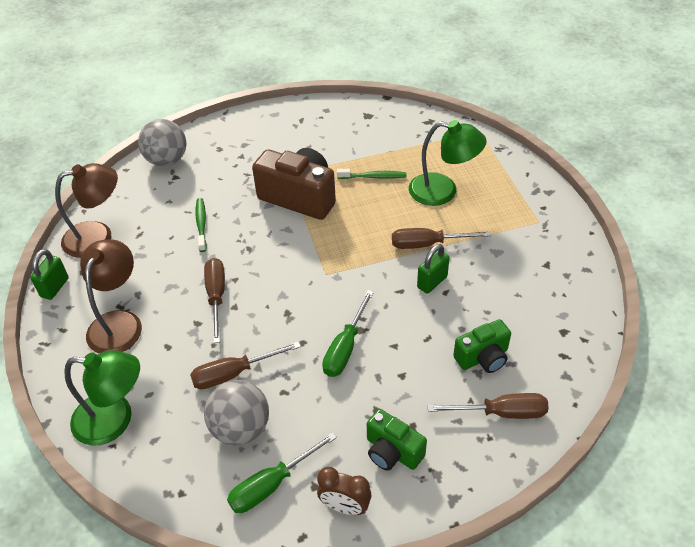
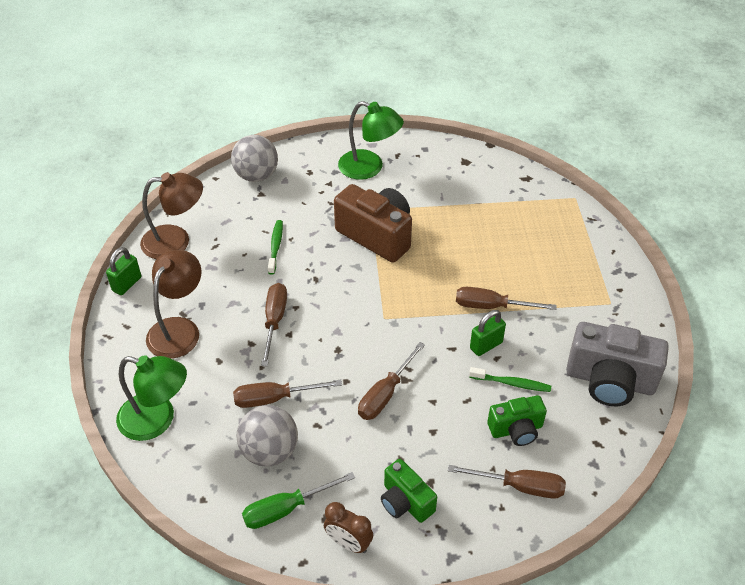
camera: 10 degrees right, 0 degrees up
green screwdriver [322,290,374,377] -> brown screwdriver [358,342,425,420]
green toothbrush [337,169,407,179] -> green toothbrush moved to [469,367,551,392]
green lamp [409,120,486,206] -> green lamp moved to [338,101,404,180]
none -> grey camera [566,322,669,406]

